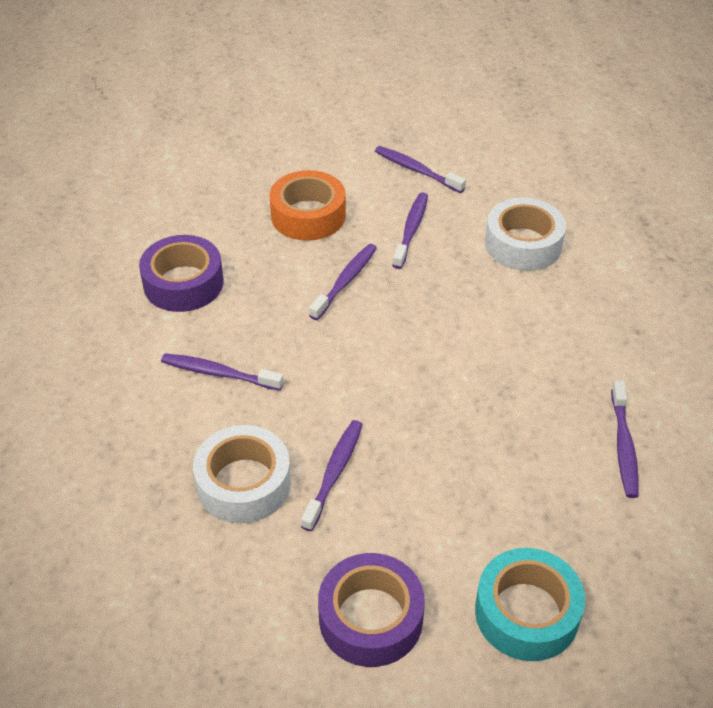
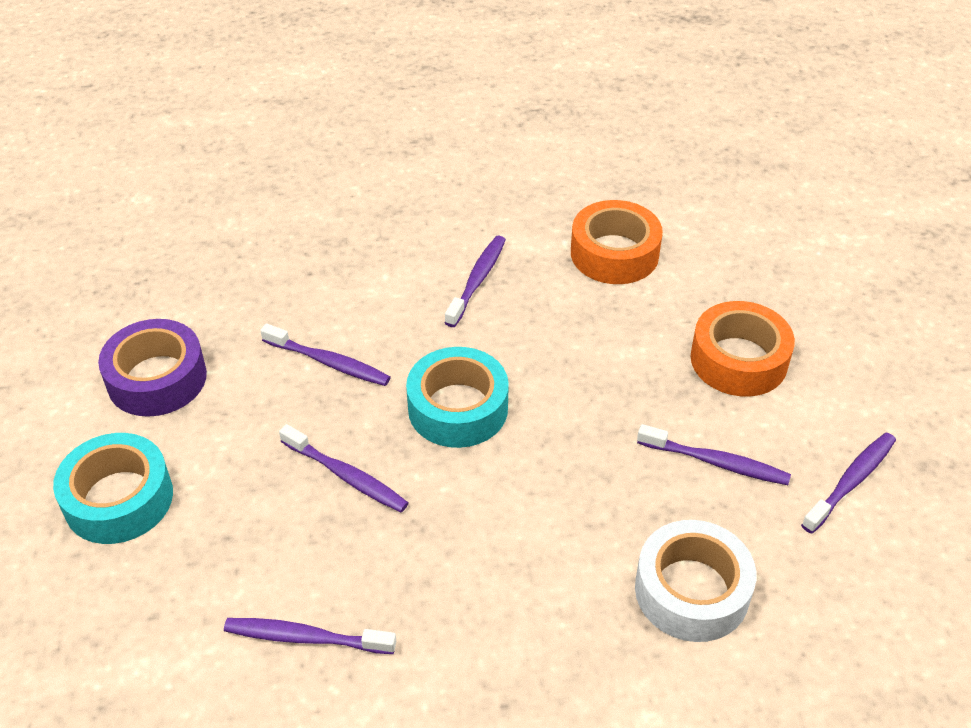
camera: 95 degrees right, 0 degrees up
purple tape [139,235,224,312] -> orange tape [571,200,663,284]
white tape [193,425,291,524] -> none
purple toothbrush [309,244,377,320] -> purple toothbrush moved to [279,424,409,512]
none -> turquoise tape [406,347,509,448]

